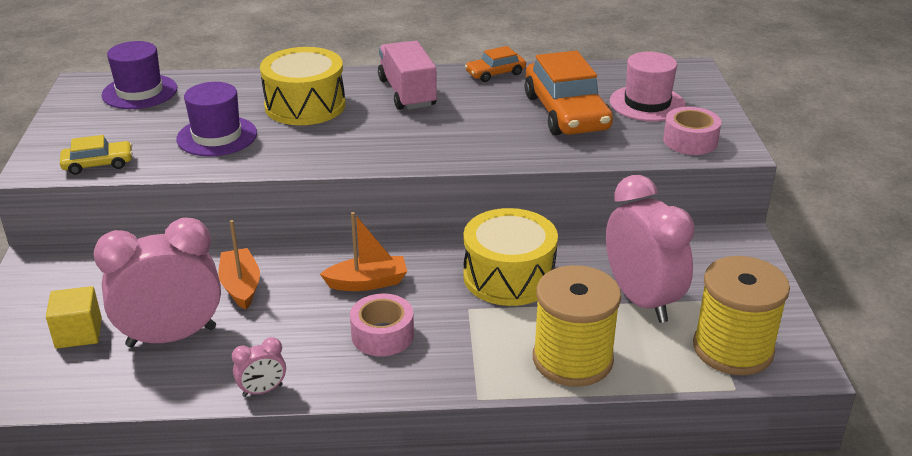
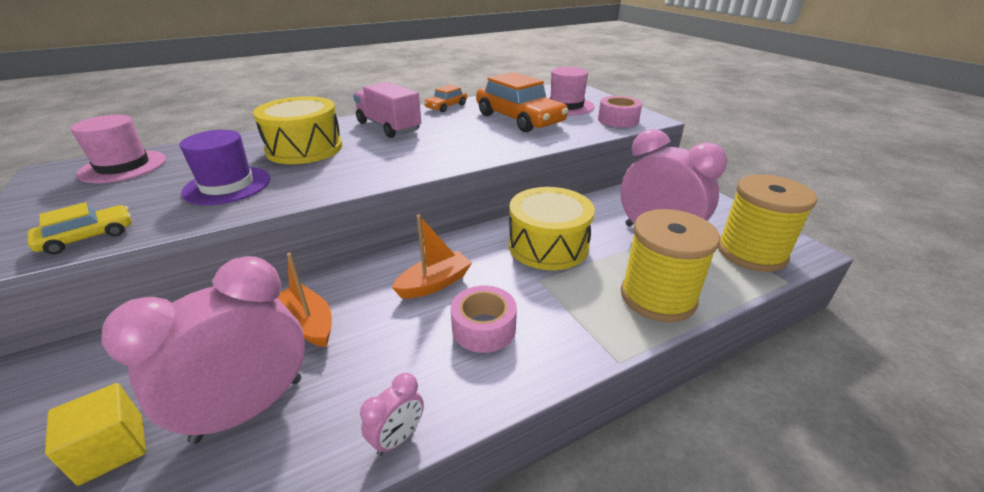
camera: 25 degrees left, 0 degrees up
purple hat [101,41,177,109] -> pink hat [70,115,166,183]

